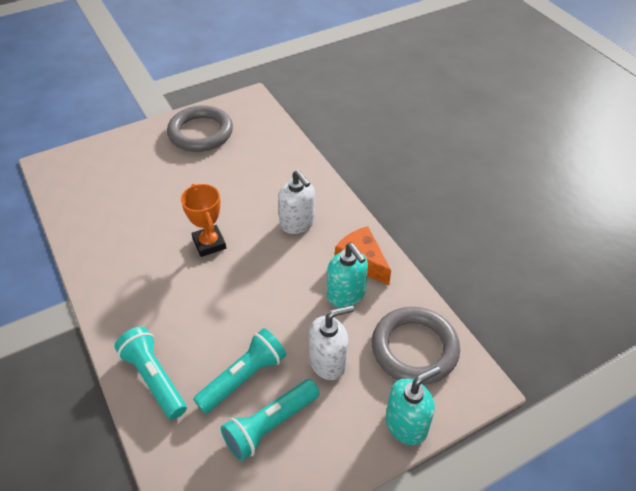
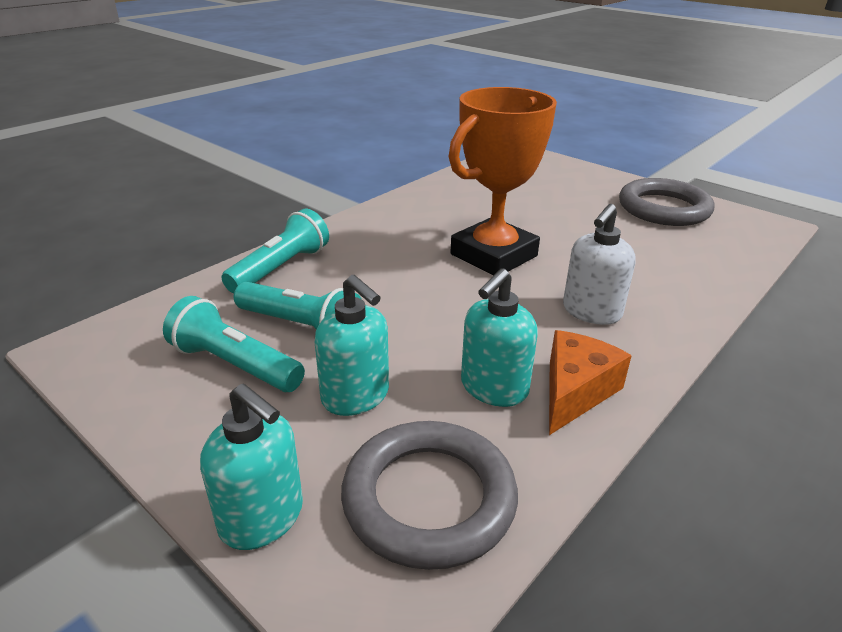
camera: 70 degrees right, 15 degrees down
orange trophy [181,184,226,257] -> orange trophy [448,87,557,275], size x1.71
white soap dispenser [309,305,354,380] -> turquoise soap dispenser [315,275,389,416]

